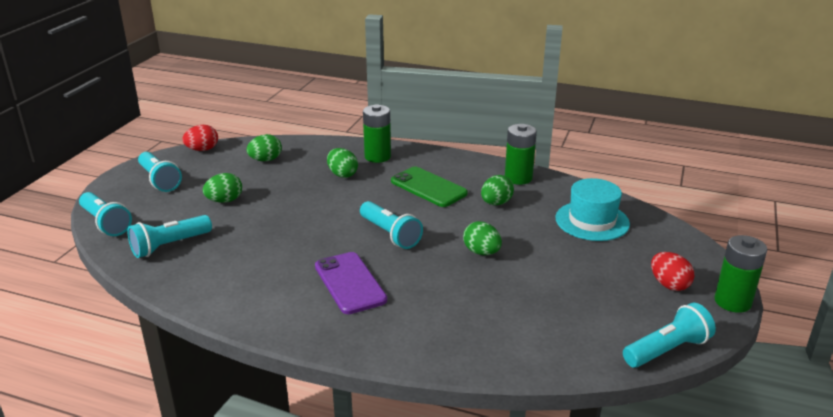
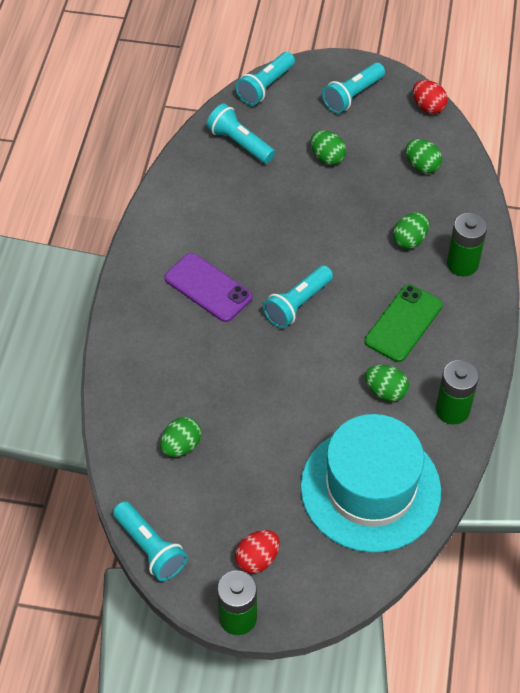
camera: 80 degrees right, 25 degrees up
purple phone [315,252,387,314] -> purple phone turned 75 degrees clockwise [164,253,253,322]
green egg [463,221,502,255] -> green egg moved to [160,417,201,457]
turquoise hat [555,178,630,241] -> turquoise hat [300,414,441,553], size x1.64

